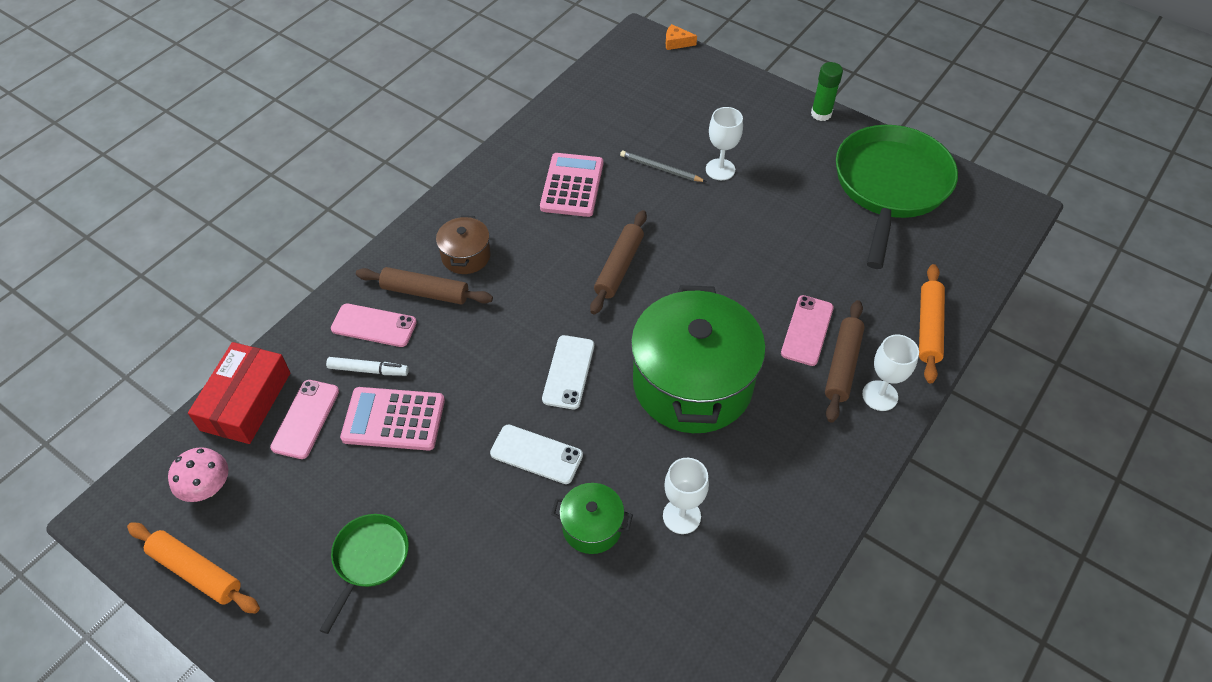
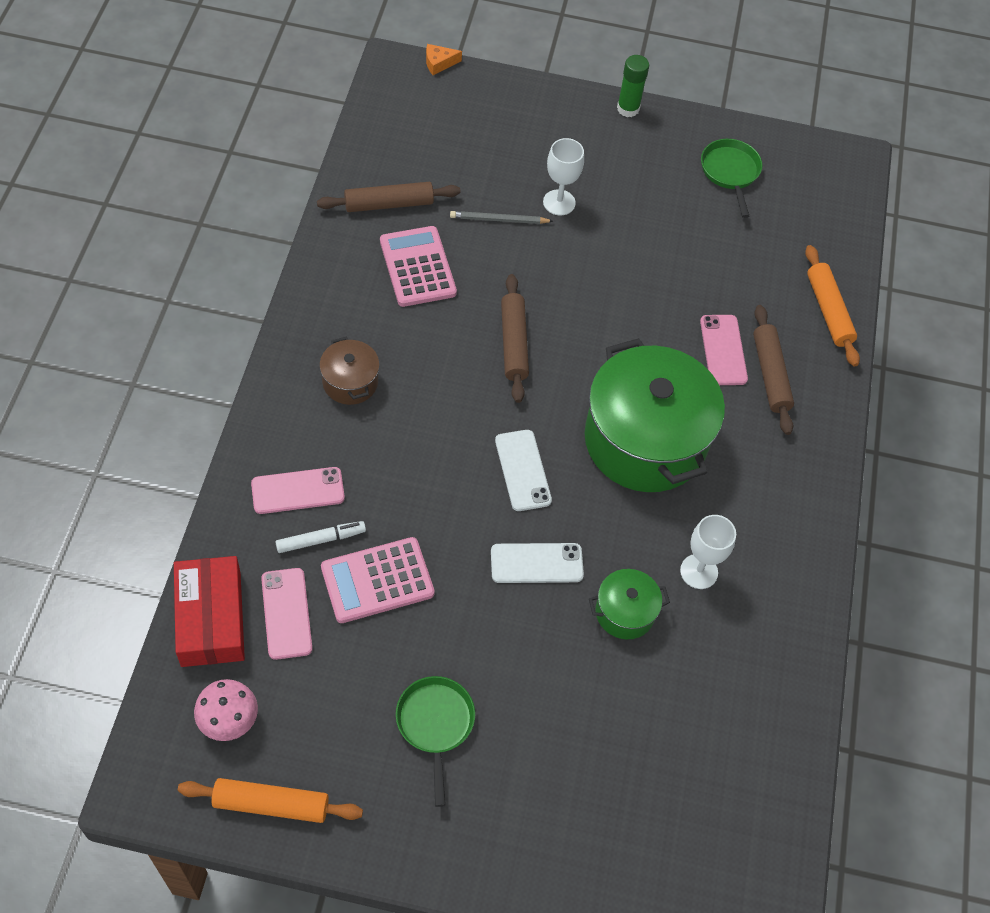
camera: 30 degrees left, 5 degrees up
brown rolling pin [356,267,493,304] -> brown rolling pin moved to [317,182,460,212]
green pan [836,125,958,269] -> green pan [701,139,762,218], size x0.49
white goblet [862,335,919,411] -> none

